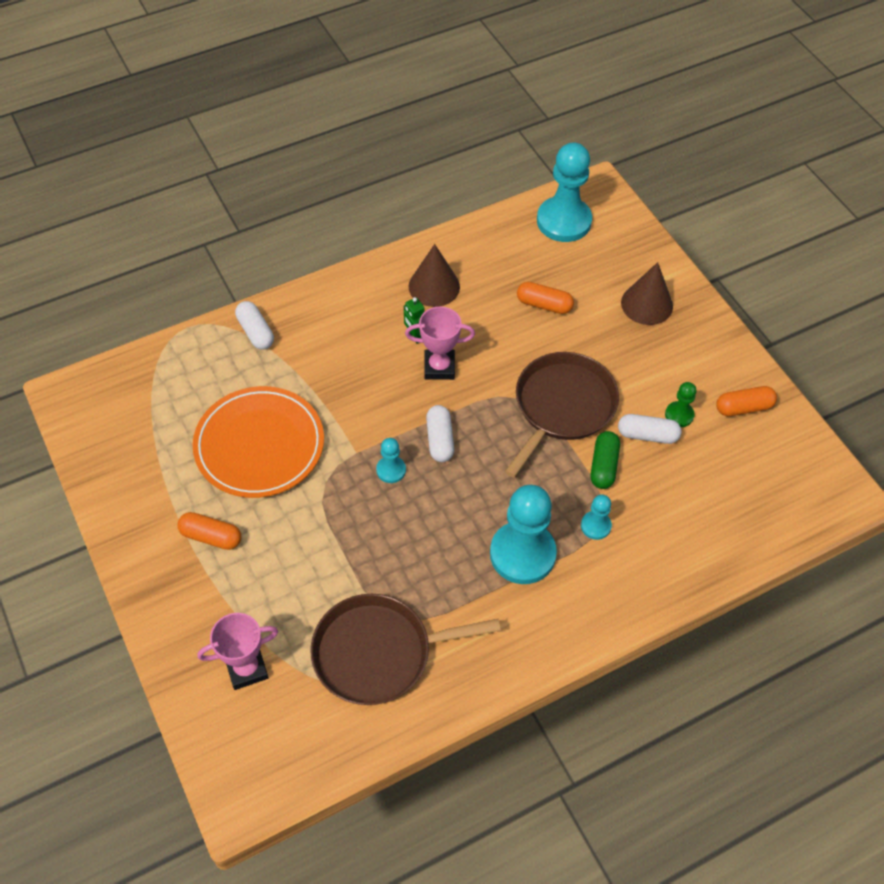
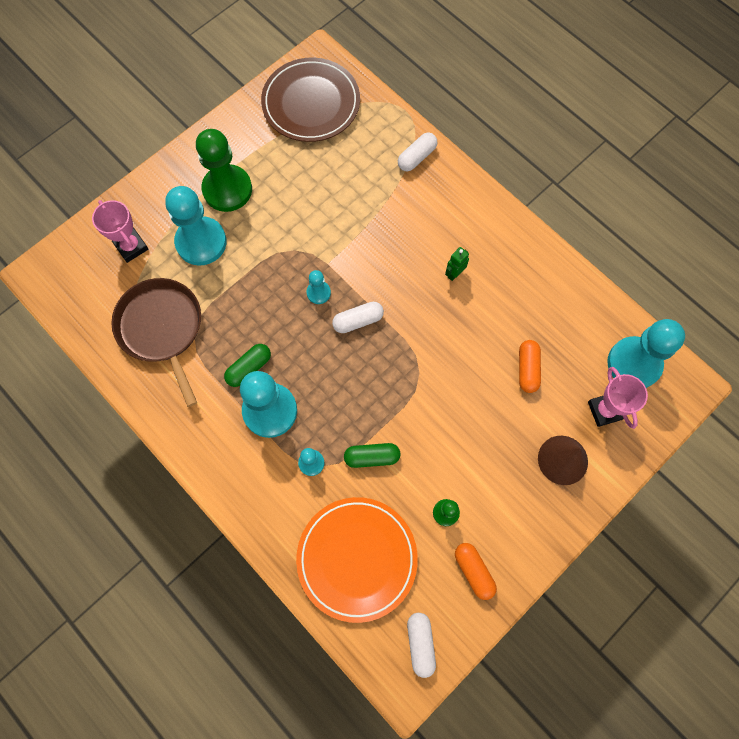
camera: 75 degrees right, 15 degrees up
orange capsule [178,512,241,550] -> green pawn [196,129,252,212]
orange plate [193,386,324,498] -> orange plate moved to [296,497,418,623]
pink trophy [405,307,475,380] -> pink trophy moved to [588,367,648,429]
brown cone [408,244,460,307] -> none
brown pan [505,352,619,478] -> none
white capsule [618,414,682,444] -> white capsule moved to [407,613,436,678]
none -> turquoise pawn [165,186,227,266]
none -> green capsule [224,344,271,387]
none -> brown plate [261,57,360,142]

